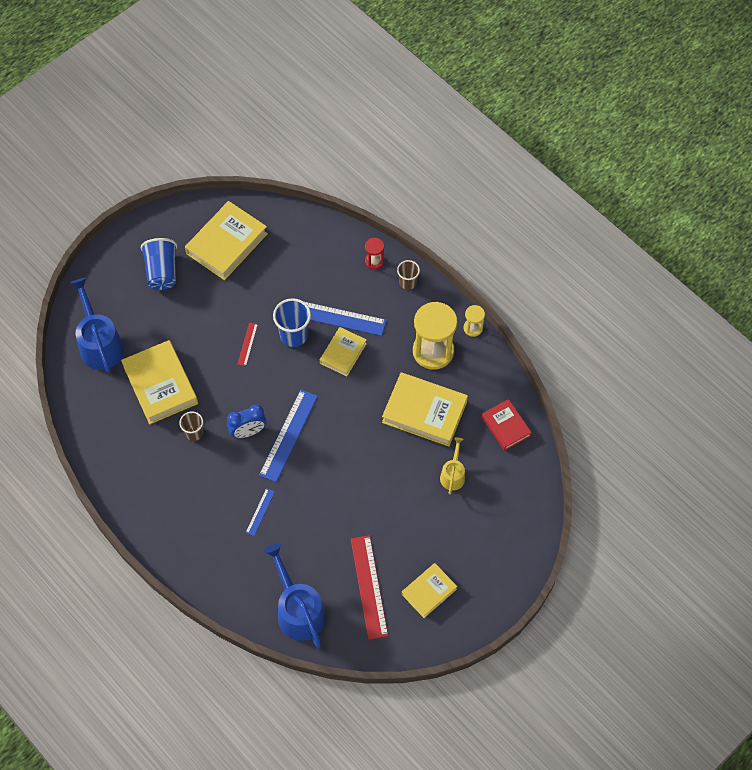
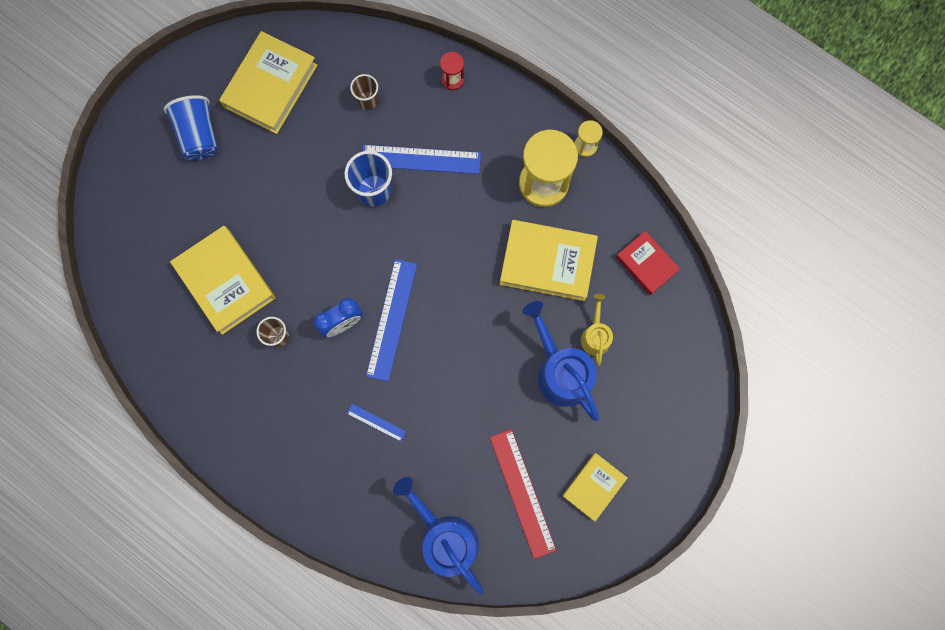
camera: 10 degrees left, 15 degrees up
blue watering can [71,278,124,373] -> blue watering can moved to [523,301,599,421]
red ruler [238,322,258,366] -> none
blue ruler [246,488,275,536] -> blue ruler turned 75 degrees counterclockwise [347,404,406,442]
yellow book [320,327,367,376] -> none
brown cup [397,260,420,290] -> brown cup moved to [350,74,378,110]

